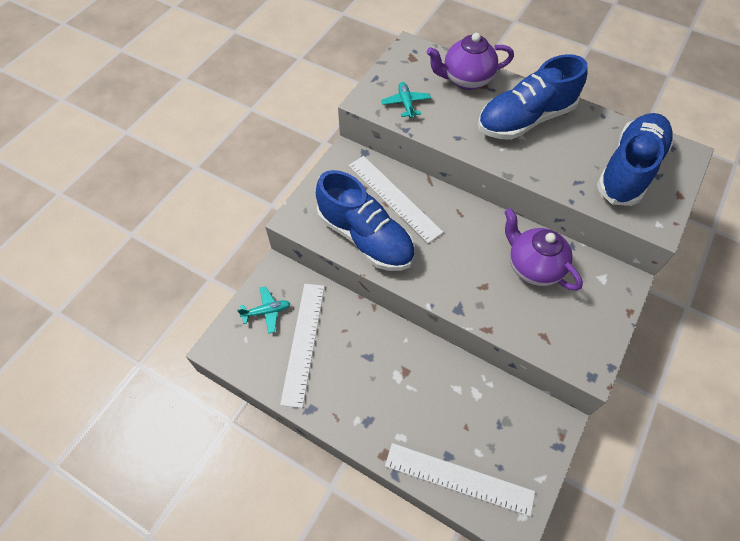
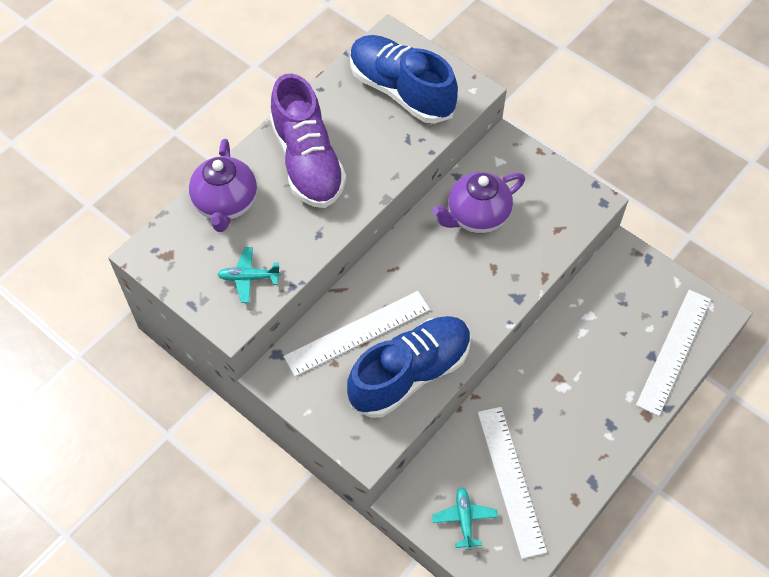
camera: 80 degrees left, 0 degrees up
white ruler [280,284,325,408] -> white ruler turned 60 degrees clockwise [478,407,547,559]
blue shoe [478,54,587,140] -> purple shoe [270,73,346,208]

